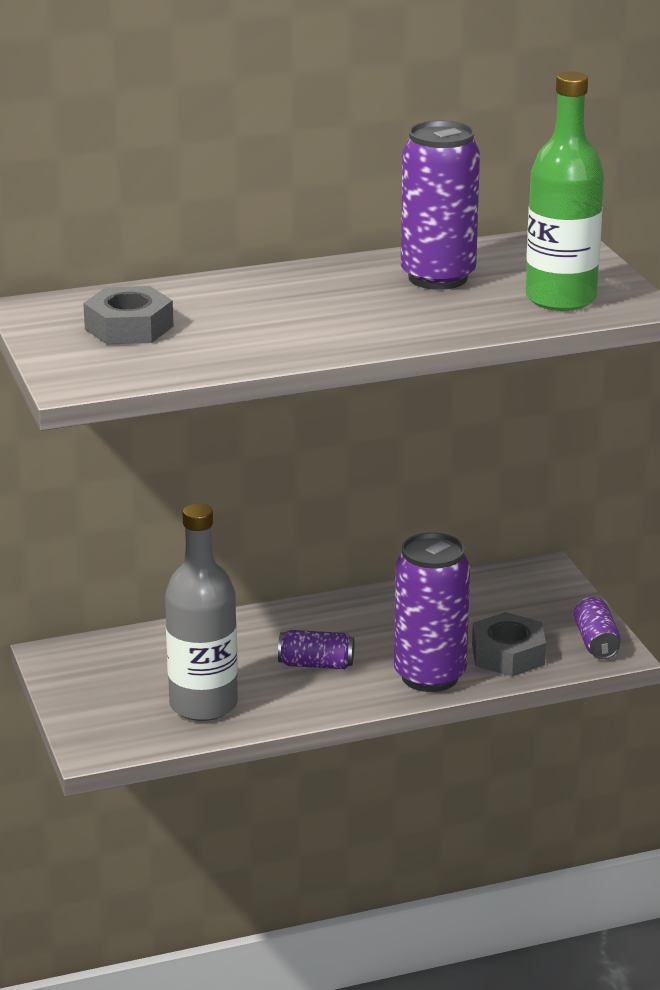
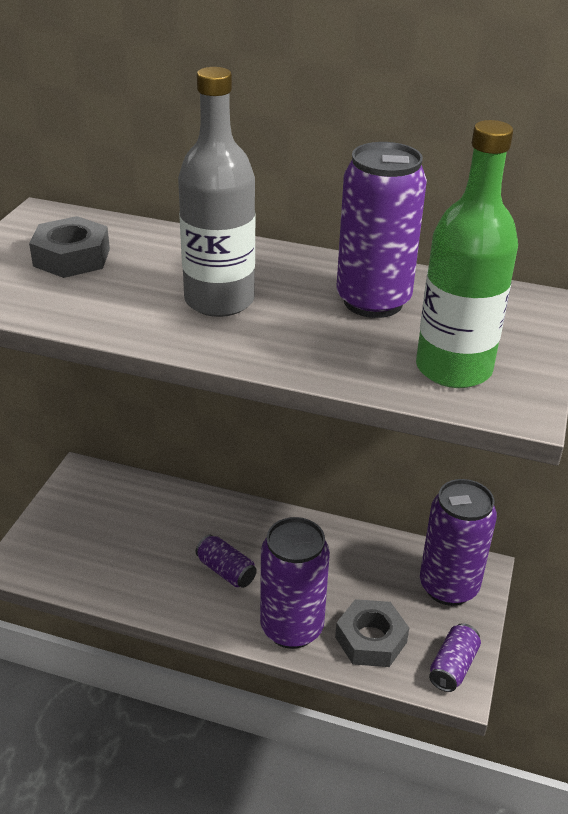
camera: 35 degrees right, 10 degrees up
grey bottle [165,504,238,721] -> grey bottle moved to [178,67,255,317]
none -> purple can [420,479,497,606]

